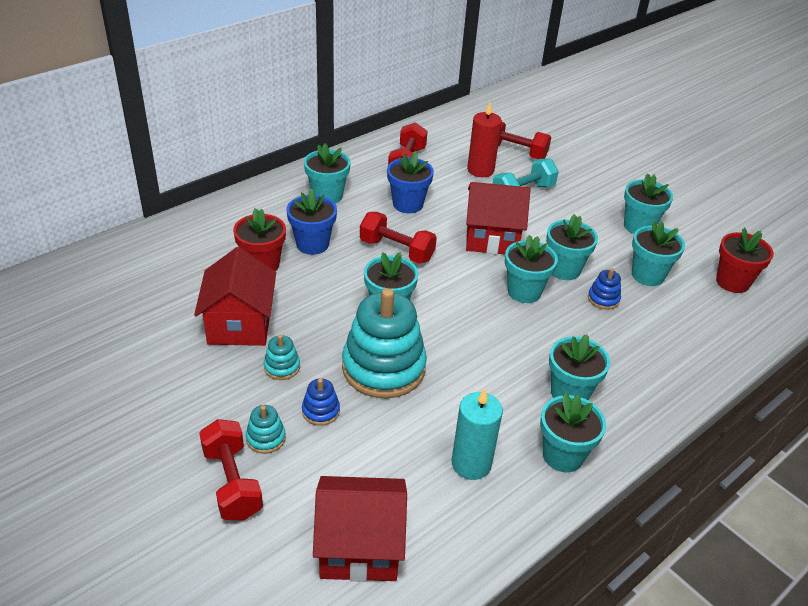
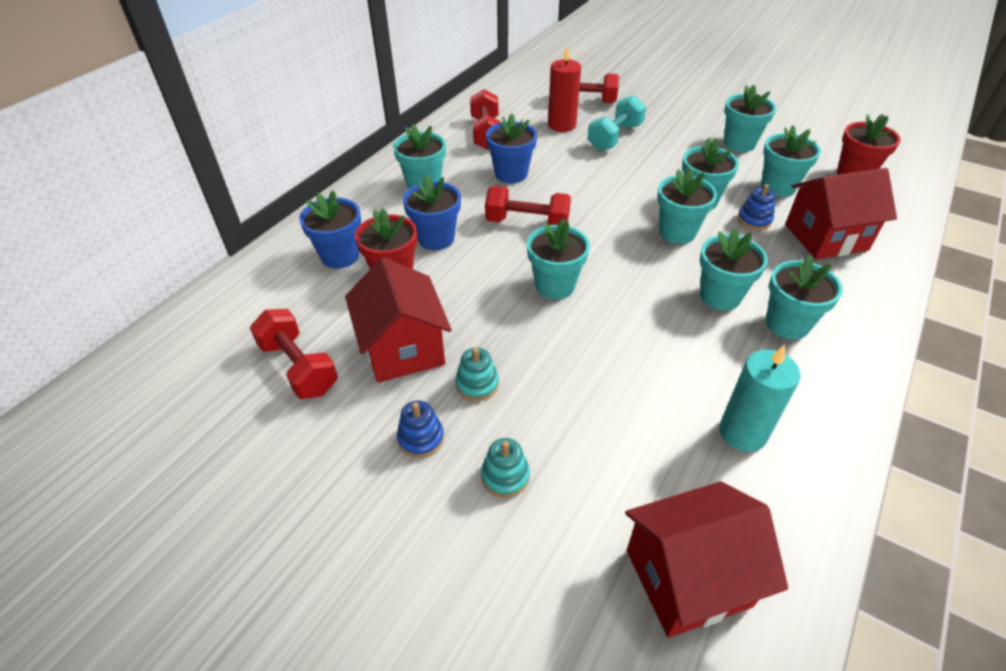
camera: 15 degrees left, 5 degrees up
red dumbbell [199,419,263,521] -> red dumbbell moved to [250,309,338,399]
blue stacking toy [302,378,340,426] -> blue stacking toy moved to [397,400,444,458]
turquoise stacking toy [342,288,427,399] -> none
red house [466,182,531,255] -> red house moved to [785,168,897,259]
turquoise flower pot [540,393,606,472] -> turquoise flower pot moved to [700,229,768,311]
none -> blue flower pot [299,191,361,269]

